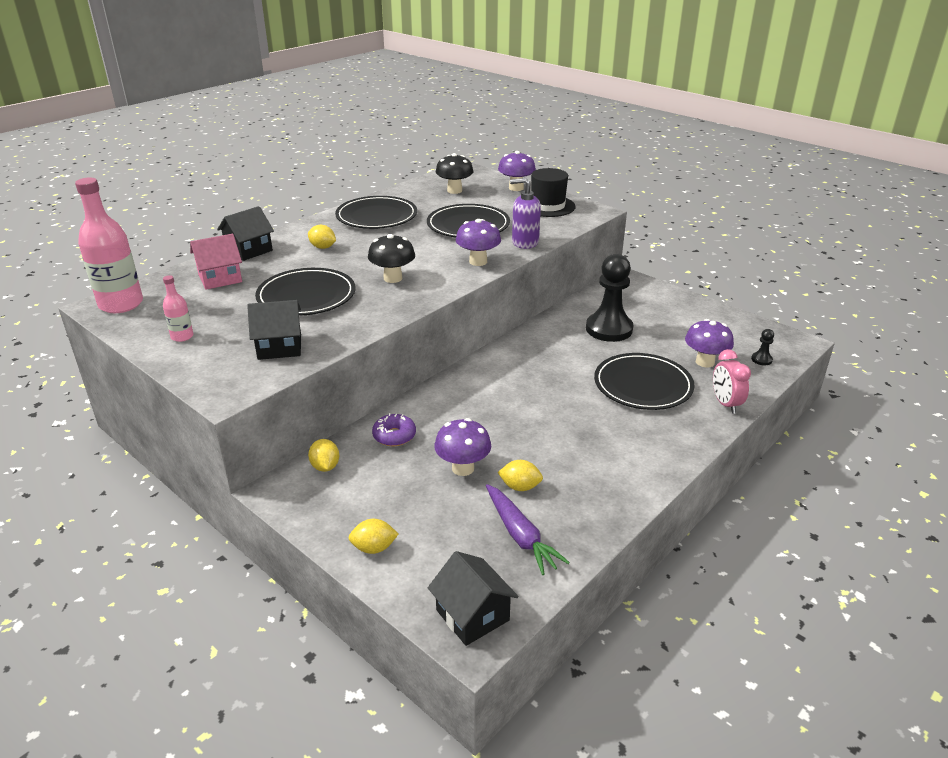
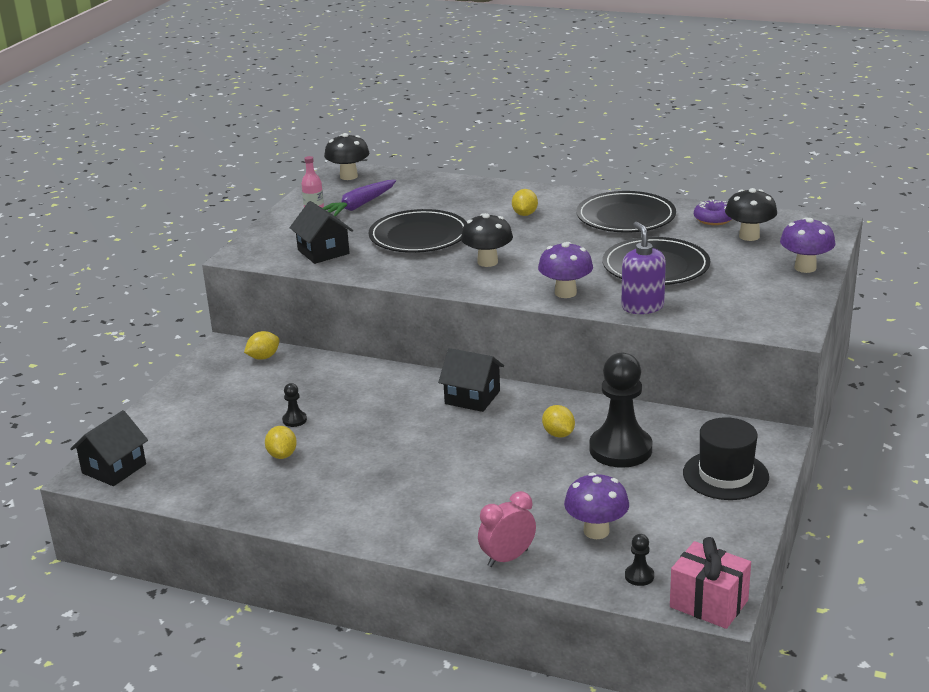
camera: 70 degrees right, 5 degrees down
pink bottle [75,177,143,313] -> black mushroom [324,133,369,180]
pink house [190,234,242,290] -> none
black house [217,206,274,261] -> black house moved to [438,348,504,412]
yellow lemon [348,519,399,554] -> yellow lemon moved to [542,405,575,438]
purple donut [372,413,416,446] -> purple donut moved to [694,200,732,225]
purple mushroom [434,418,491,476] -> black pawn [282,383,307,427]
purple carrot [486,484,570,575] -> purple carrot moved to [323,180,396,216]
black hat [531,168,576,217] -> black hat moved to [683,417,769,500]
black plate [594,353,695,410] -> none
none -> pink gift [670,537,751,629]

